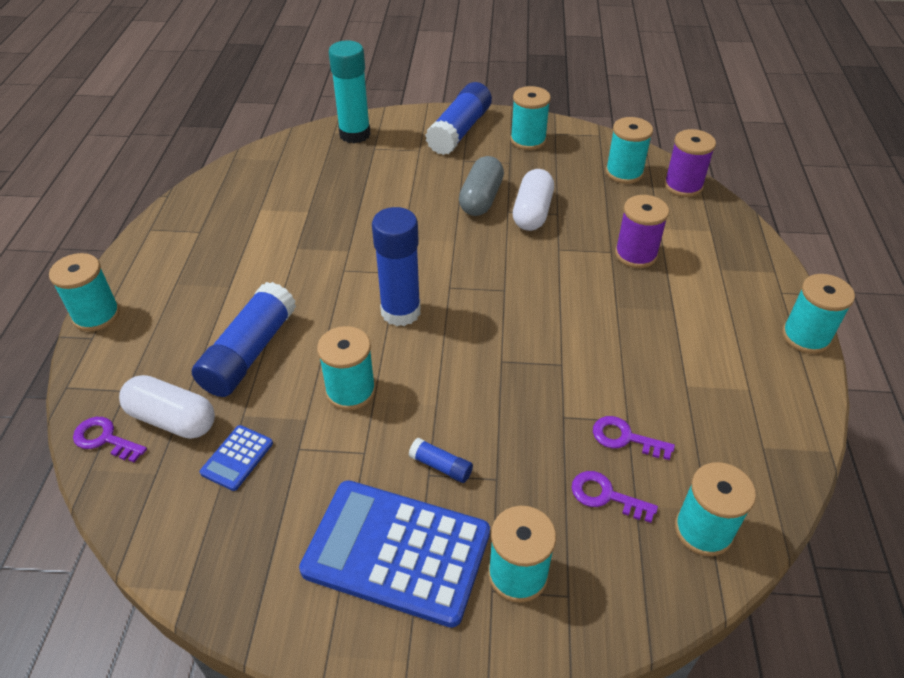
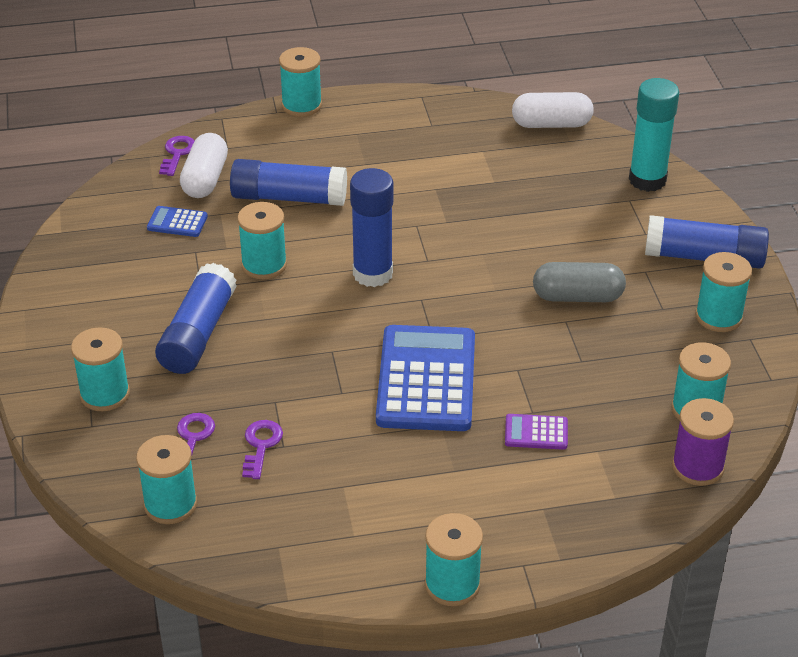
camera: 75 degrees right, 5 degrees down
blue calculator [299,480,490,628] -> blue calculator moved to [376,325,475,431]
blue glue stick [409,438,473,483] -> blue glue stick [155,263,237,374], size x2.24
white capsule [513,169,554,231] -> white capsule moved to [512,92,594,128]
purple spool [615,195,669,268] -> purple calculator [505,414,568,450]

